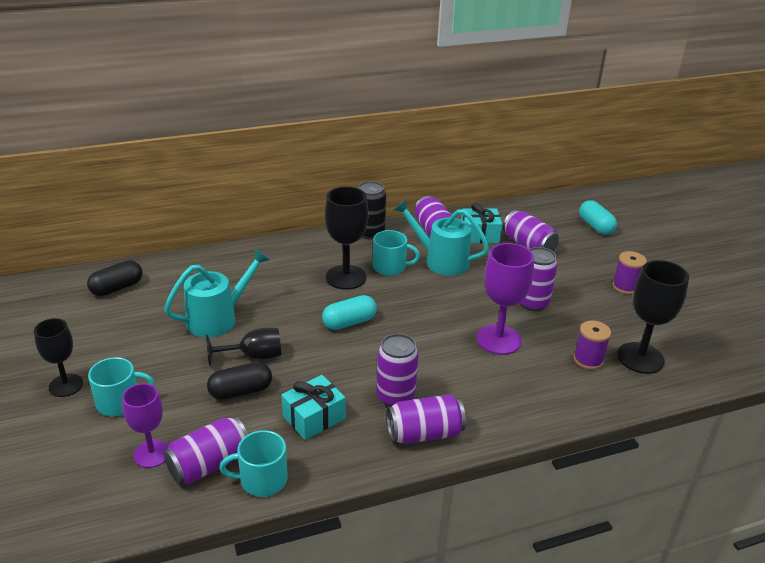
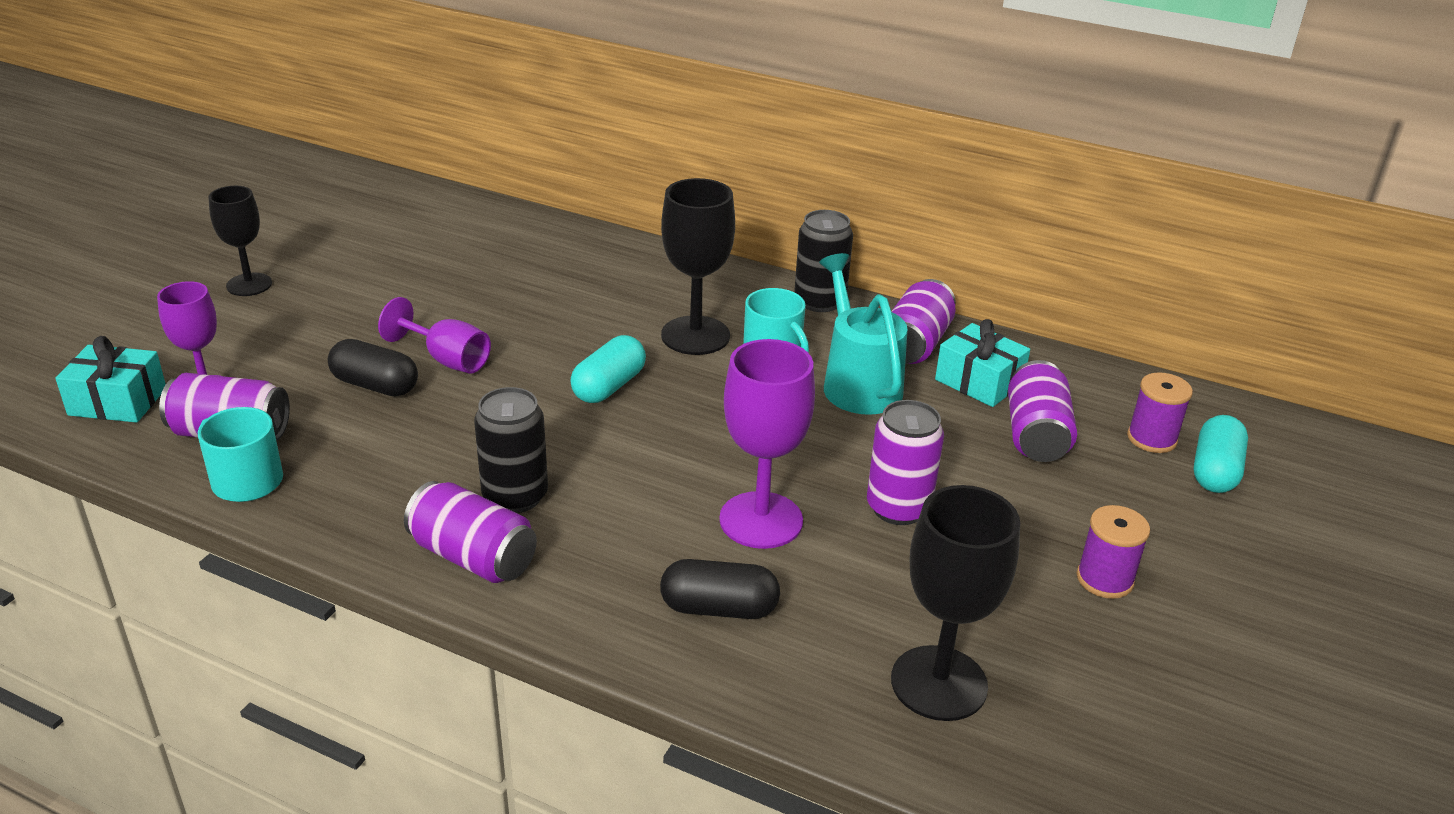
camera: 45 degrees right, 0 degrees up
black capsule [87,260,142,296] -> black capsule moved to [660,559,780,619]
turquoise mug [88,357,155,416] -> none
turquoise watering can [164,248,270,337] -> none
black goblet [206,328,281,366] -> purple goblet [378,297,491,374]
turquoise gift [281,375,346,440] -> turquoise gift moved to [55,336,166,423]
turquoise capsule [322,295,377,330] -> turquoise capsule turned 75 degrees counterclockwise [570,335,646,403]
purple can [376,334,419,406] -> black can [474,387,548,513]
purple spool [574,320,611,370] -> purple spool moved to [1127,372,1193,453]

